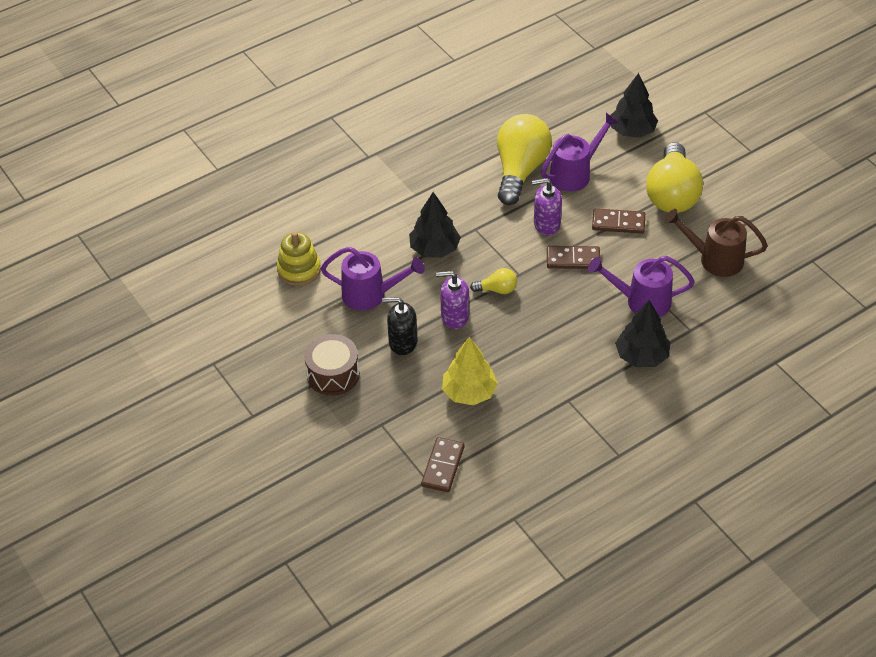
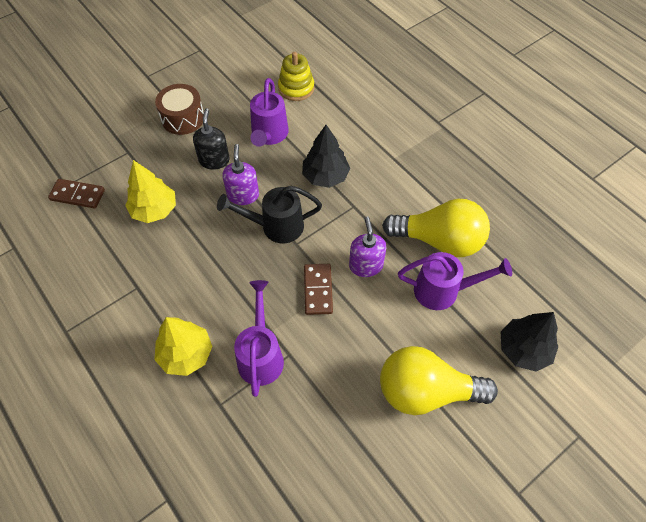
camera: 85 degrees right, 10 degrees up
yellow light bulb [470,268,517,294] -> black watering can [217,186,322,243]
purple watering can [541,113,619,192] -> purple watering can turned 45 degrees counterclockwise [398,252,512,310]
brown domino [592,208,645,234] -> none
black tree [615,300,670,367] -> yellow tree [154,317,212,376]
brown watering can [664,209,768,277] -> none

